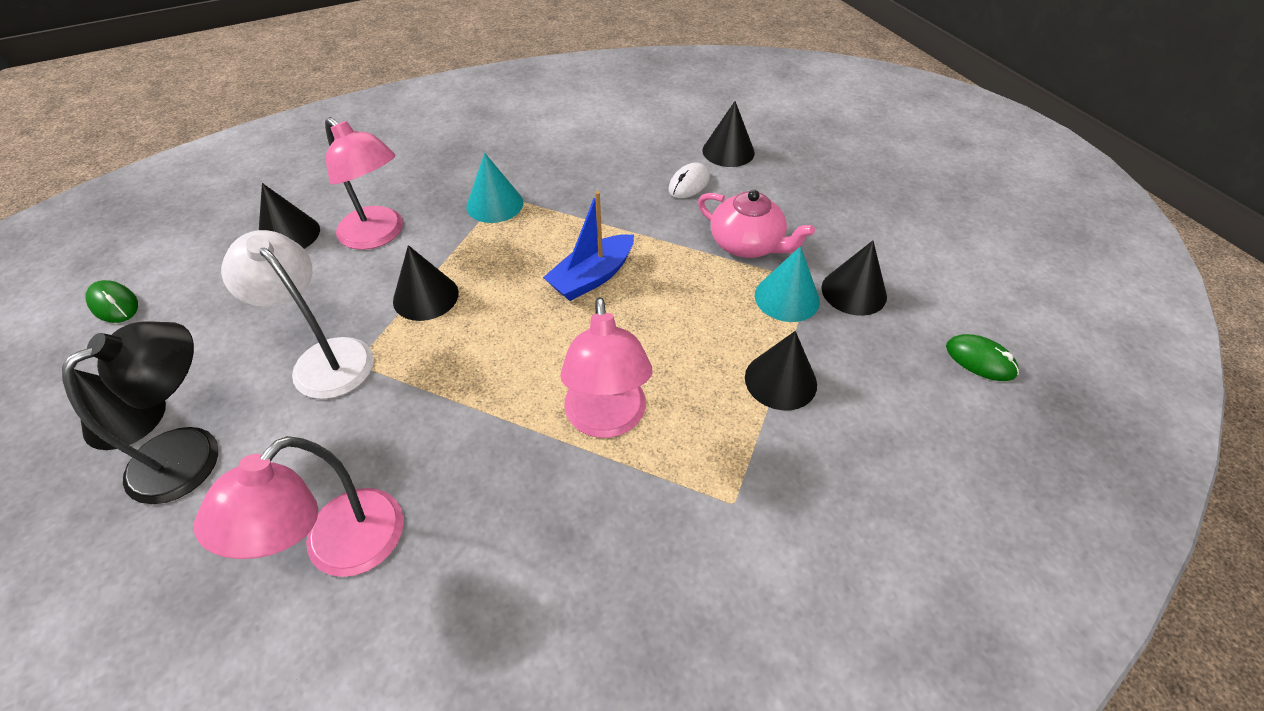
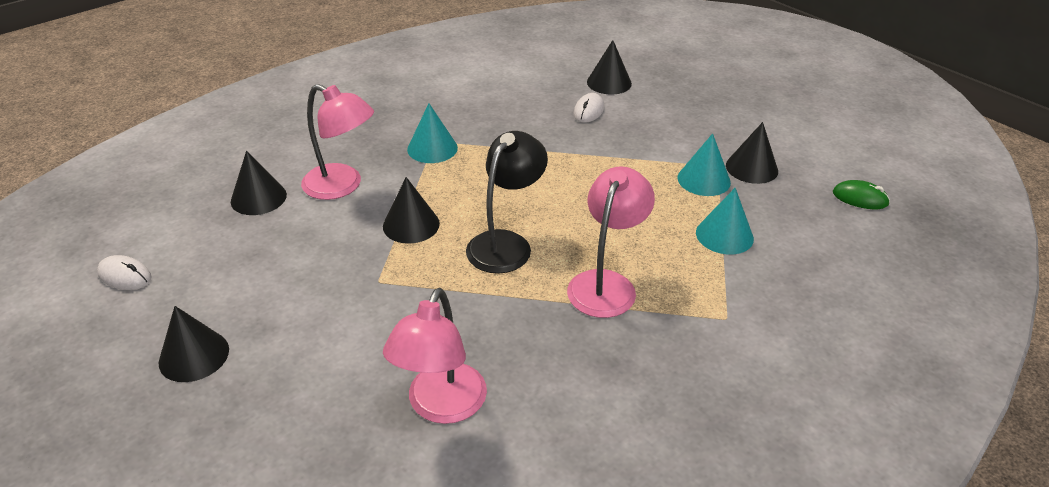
camera: 15 degrees left, 10 degrees down
black lamp [62,321,218,504] -> black lamp moved to [466,131,548,274]
green mouse [85,280,138,323] -> white mouse [97,255,152,290]
white lamp [221,230,374,399] -> none
blue boat [543,191,634,301] -> none
pink lamp [560,297,652,438] -> pink lamp turned 135 degrees counterclockwise [567,167,655,318]
pink teapot [698,190,815,258] -> none
black cone [745,331,817,410] -> turquoise cone [696,188,754,255]

